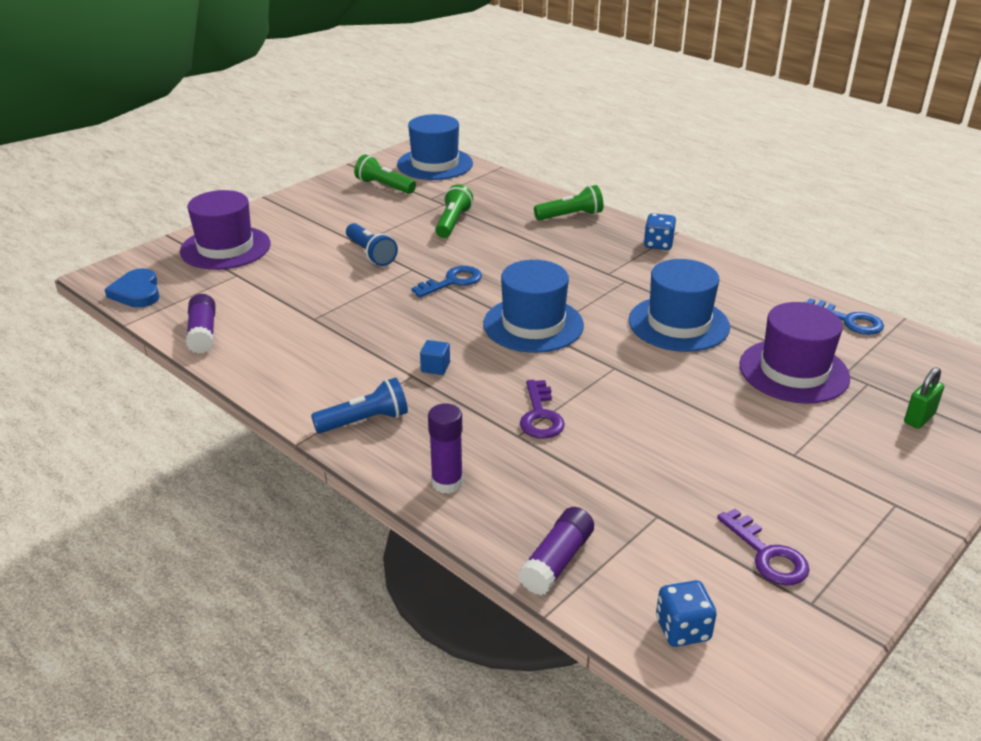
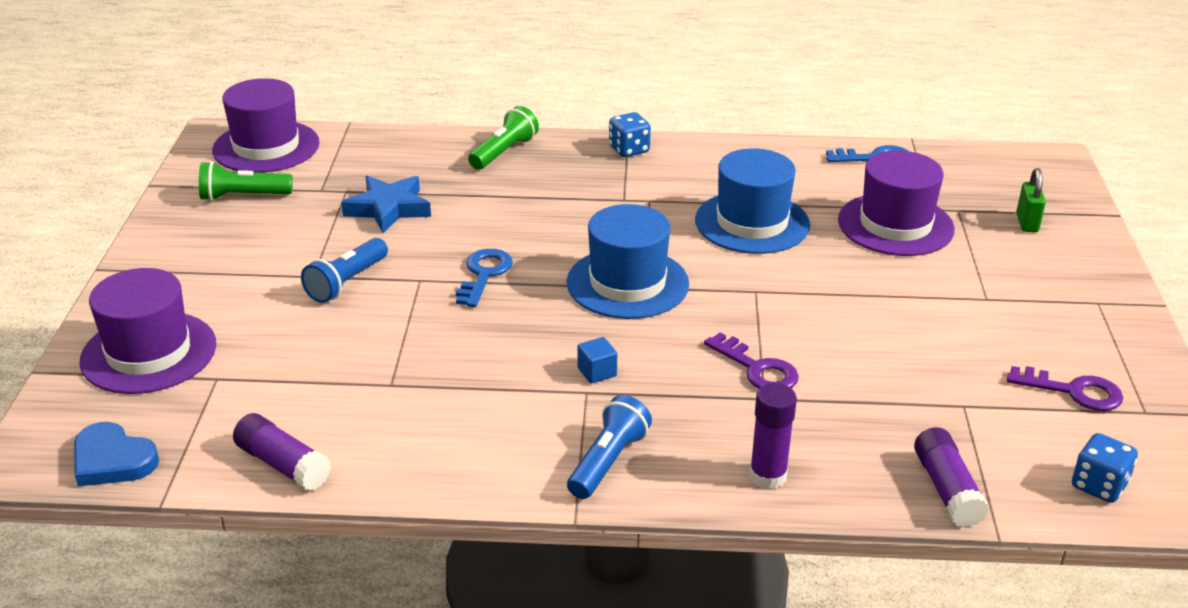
camera: 40 degrees left, 0 degrees up
blue flashlight [346,223,398,266] -> blue flashlight turned 105 degrees clockwise [301,238,388,303]
blue hat [397,114,473,180] -> purple hat [212,78,320,173]
green flashlight [435,184,473,238] -> blue star [341,176,431,233]

